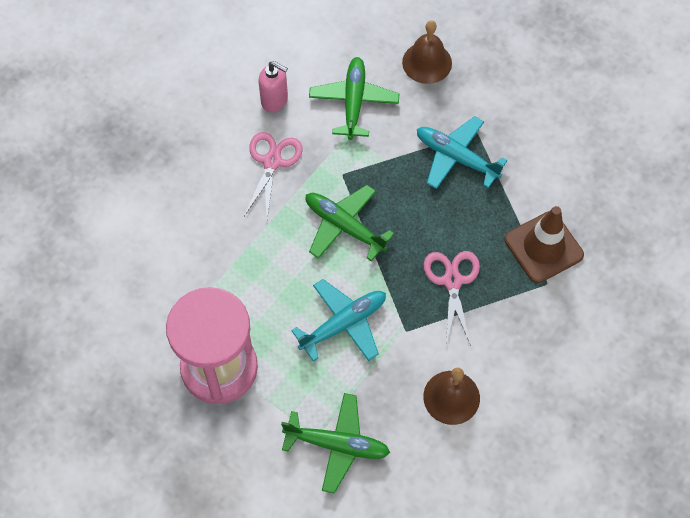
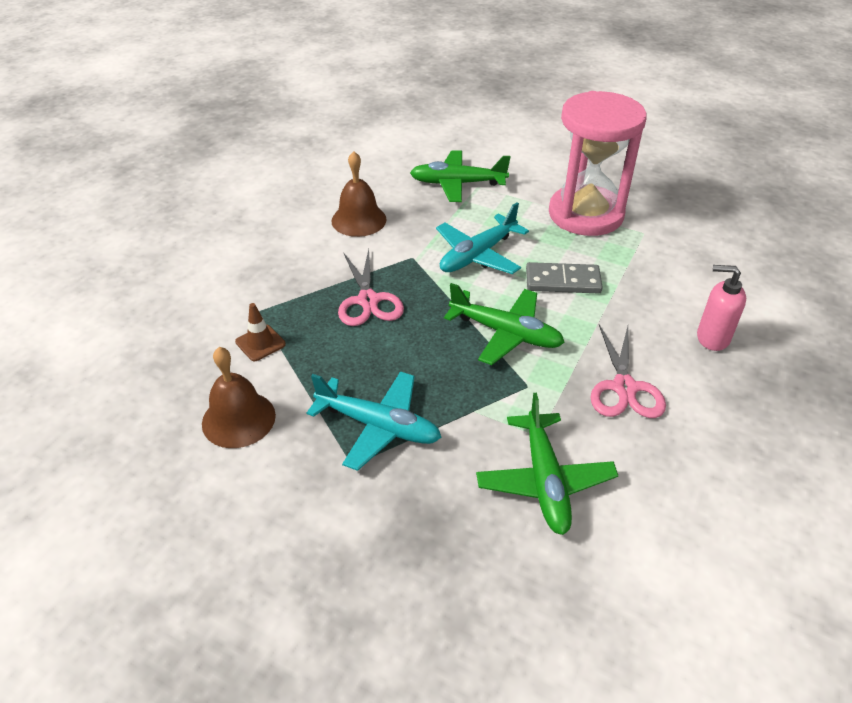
camera: 170 degrees right, 20 degrees down
pink soap dispenser [259,61,288,113] -> pink soap dispenser moved to [697,265,746,351]
brown bell [402,20,452,84] -> brown bell moved to [202,347,276,448]
brown traffic cone [504,206,584,283] -> brown traffic cone [235,303,286,361], size x0.51
none -> grey domino [526,262,603,293]

